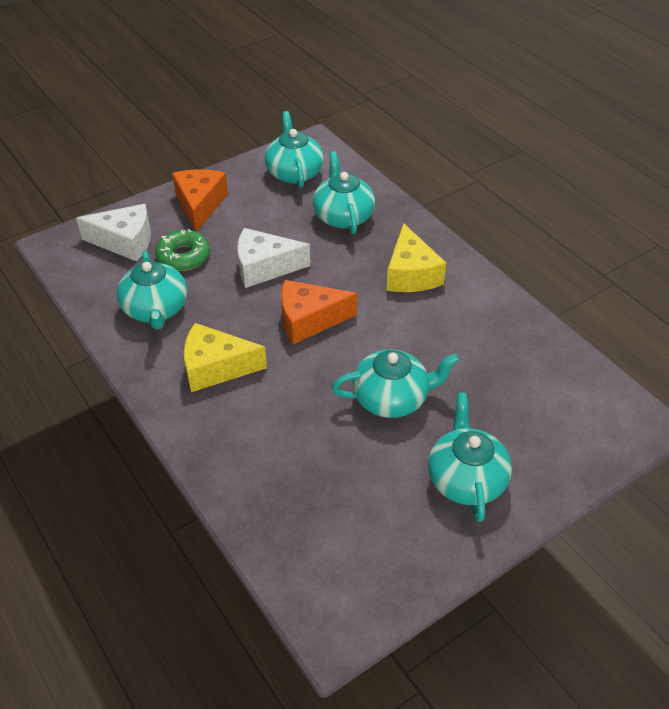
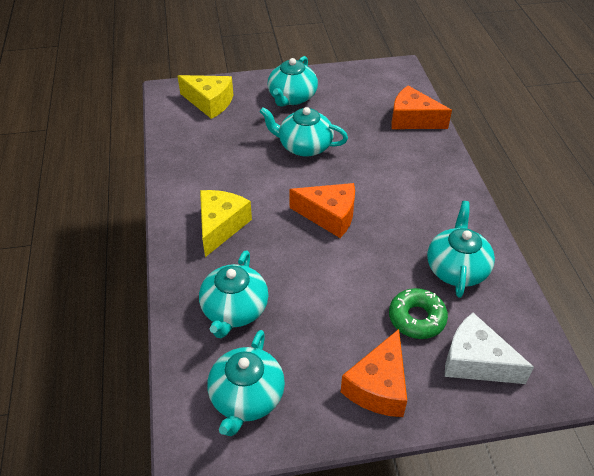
camera: 155 degrees left, 0 degrees up
yellow cheese [184,323,267,392] -> yellow cheese moved to [178,75,233,119]
white cheese [237,228,310,288] -> none
none -> orange cheese [391,86,452,129]

